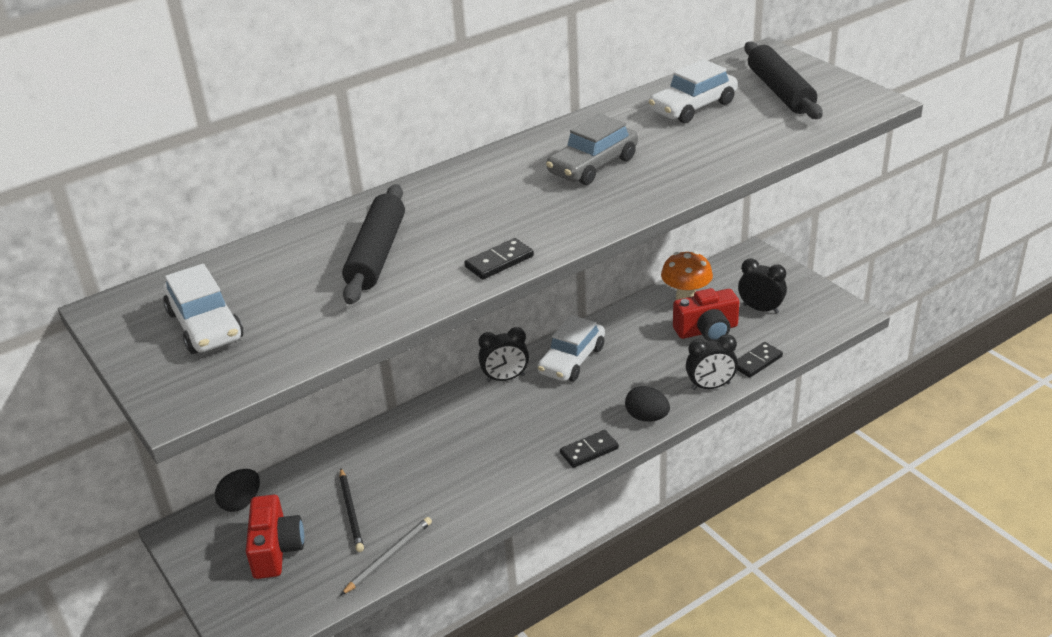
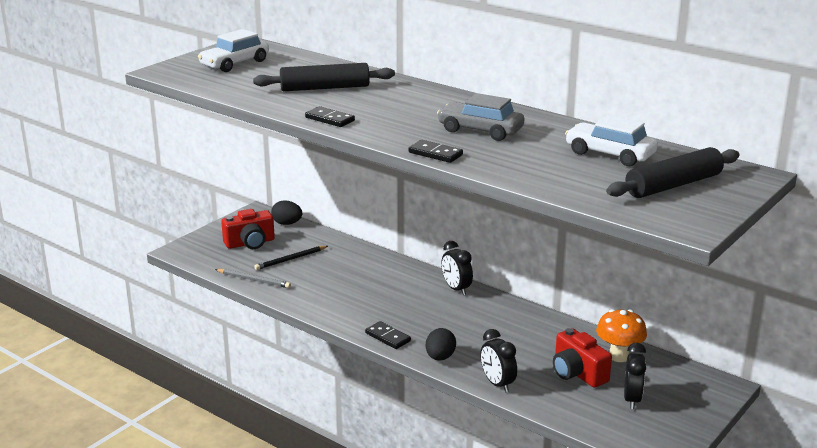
camera: 70 degrees right, 10 degrees down
white car [537,315,605,381] -> none
black domino [737,342,783,378] -> black domino moved to [409,140,463,163]

